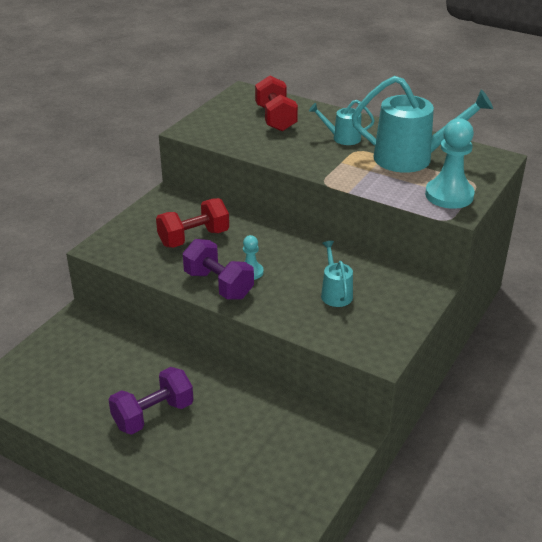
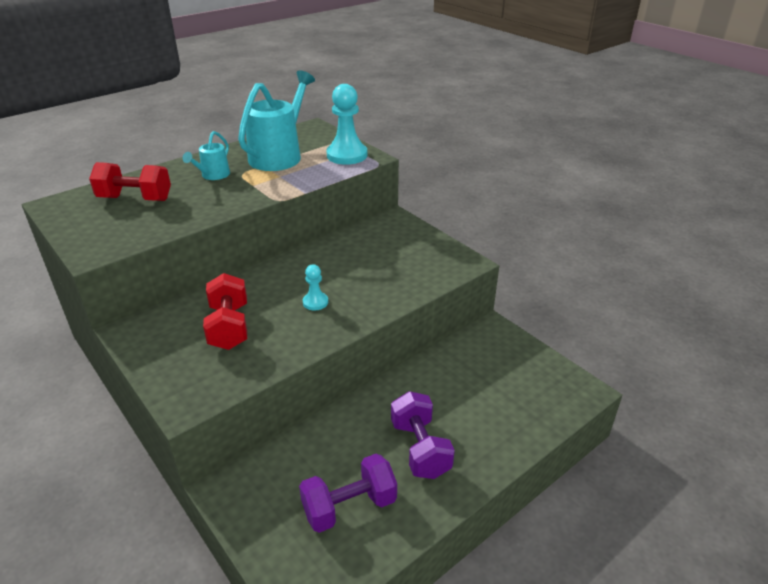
camera: 70 degrees left, 0 degrees up
purple dumbbell [183,239,254,300] -> purple dumbbell moved to [299,453,397,533]
turquoise watering can [321,241,353,307] -> none

